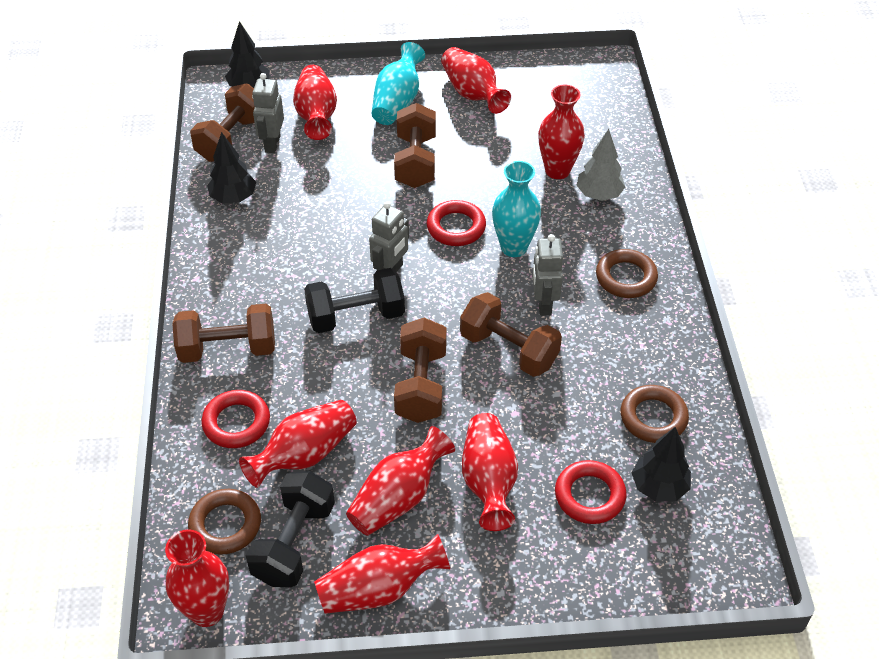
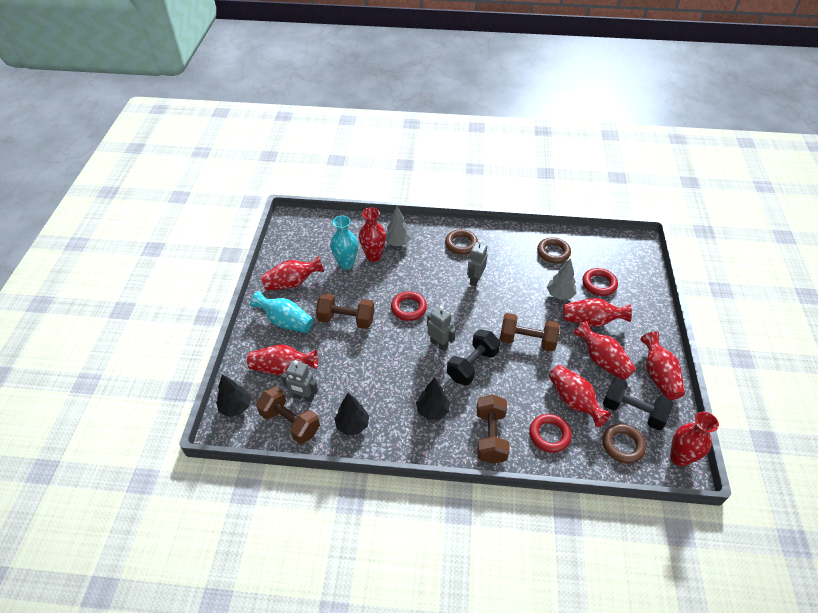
camera: 80 degrees left, 0 degrees up
black dumbbell [304,268,405,333] -> black dumbbell turned 45 degrees clockwise [447,330,500,385]
brown dumbbell [460,292,562,377] -> none
turquoise vase [492,161,541,257] -> turquoise vase moved to [330,216,358,270]
grey robot [533,234,563,316] -> grey robot turned 105 degrees clockwise [467,240,488,286]
black tree [632,427,691,502] -> black tree moved to [416,378,450,420]
none -> grey tree [547,258,577,300]

